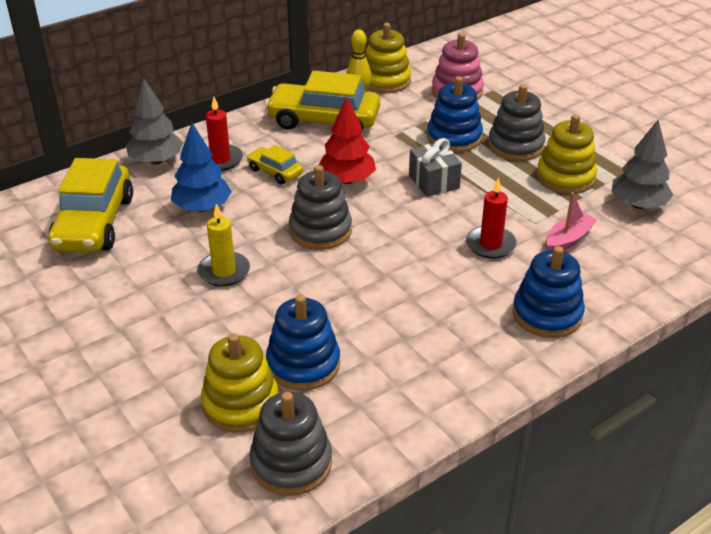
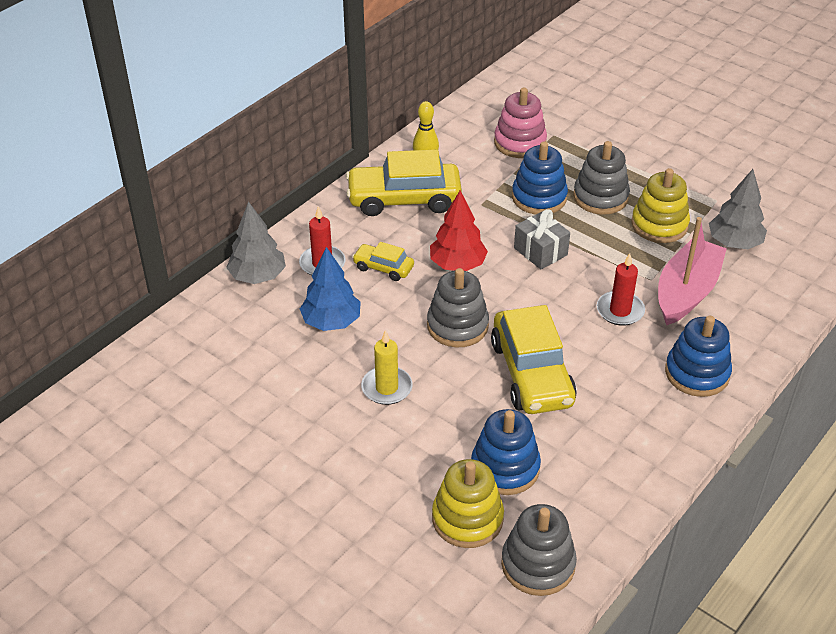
camera: 15 degrees left, 5 degrees up
yellow car [48,158,133,253] -> yellow car moved to [491,305,577,414]
yellow stacking toy [366,23,411,93] -> none
pink boat [546,192,597,250] -> pink boat [658,217,727,325], size x1.83

